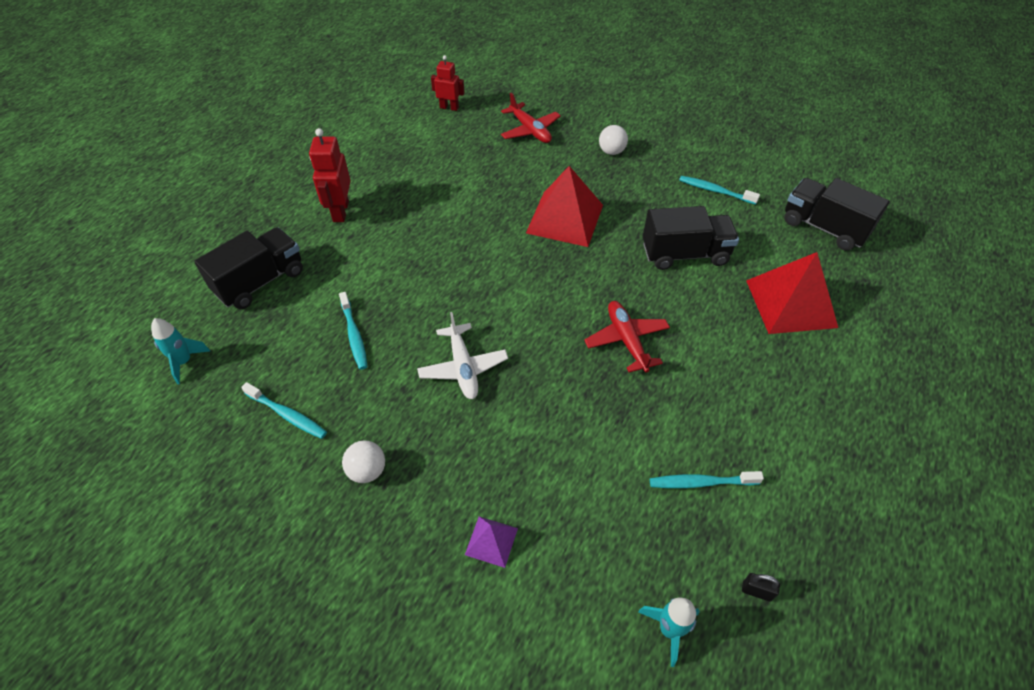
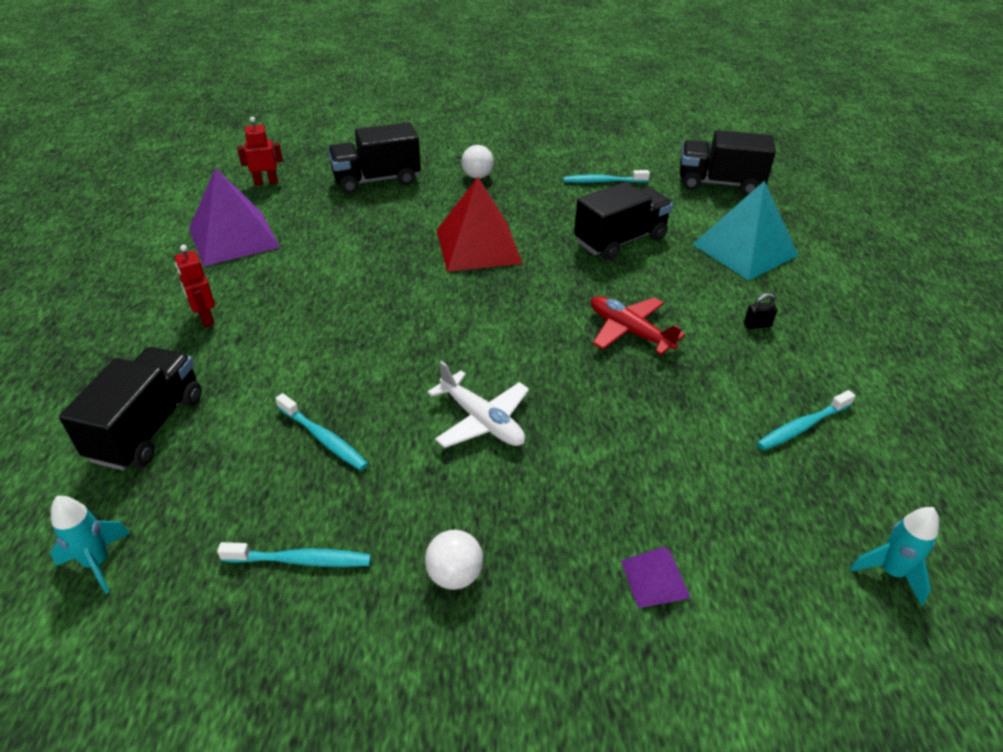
camera: 30 degrees left, 10 degrees down
red robot [309,128,351,222] -> red robot [175,245,215,327], size x0.67
red plane [501,93,561,143] -> black truck [328,122,421,193]
black padlock [742,573,780,601] -> black padlock moved to [744,293,777,329]
red pyramid [746,252,838,334] -> turquoise pyramid [692,180,799,280]
none -> purple pyramid [189,168,280,266]

